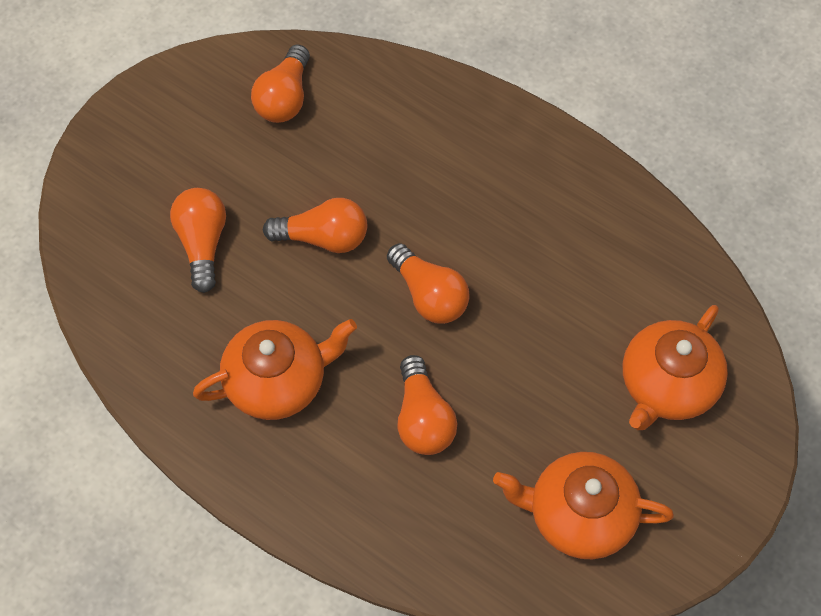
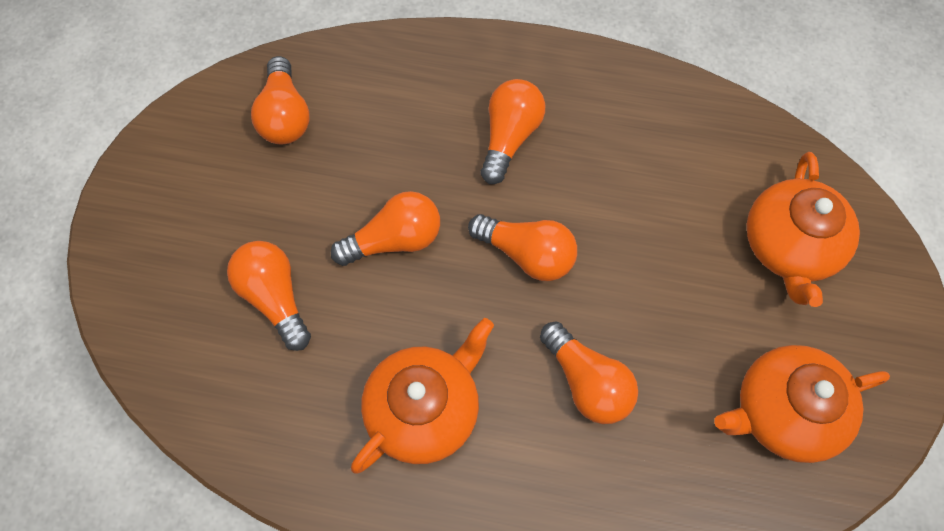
camera: 25 degrees left, 5 degrees up
none -> orange light bulb [481,79,545,184]

